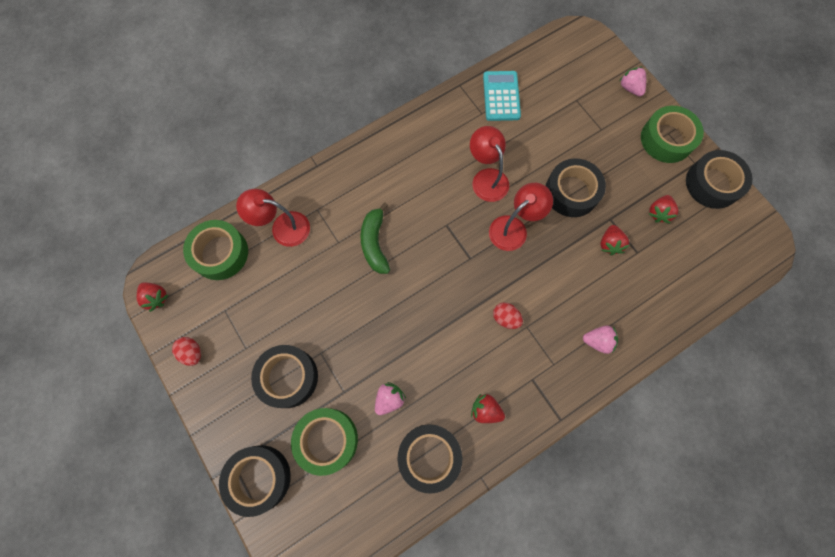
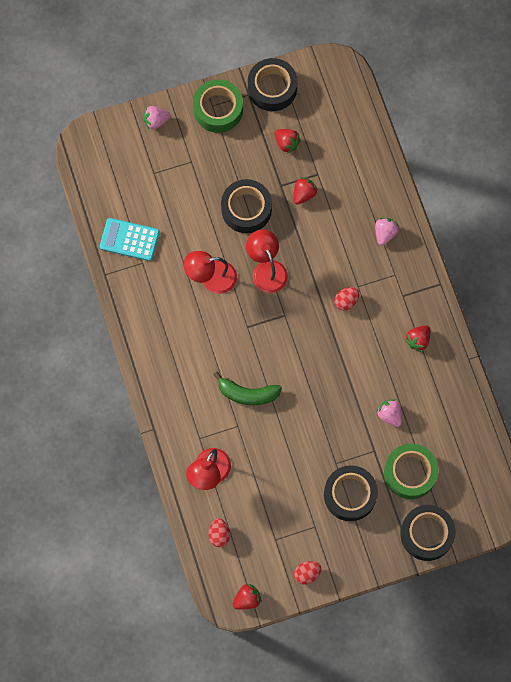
camera: 75 degrees left, 0 degrees up
green tape [183,220,248,280] -> red egg [208,518,230,547]
black tape [397,424,462,494] -> none
red strawberry [600,225,629,255] -> red strawberry turned 75 degrees counterclockwise [293,177,318,205]

